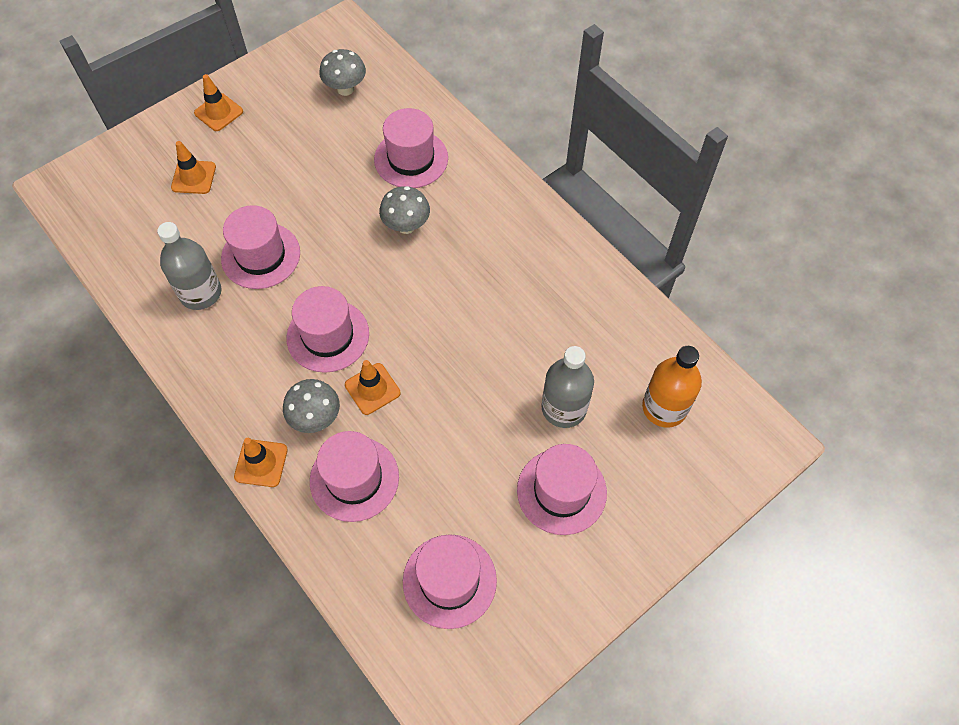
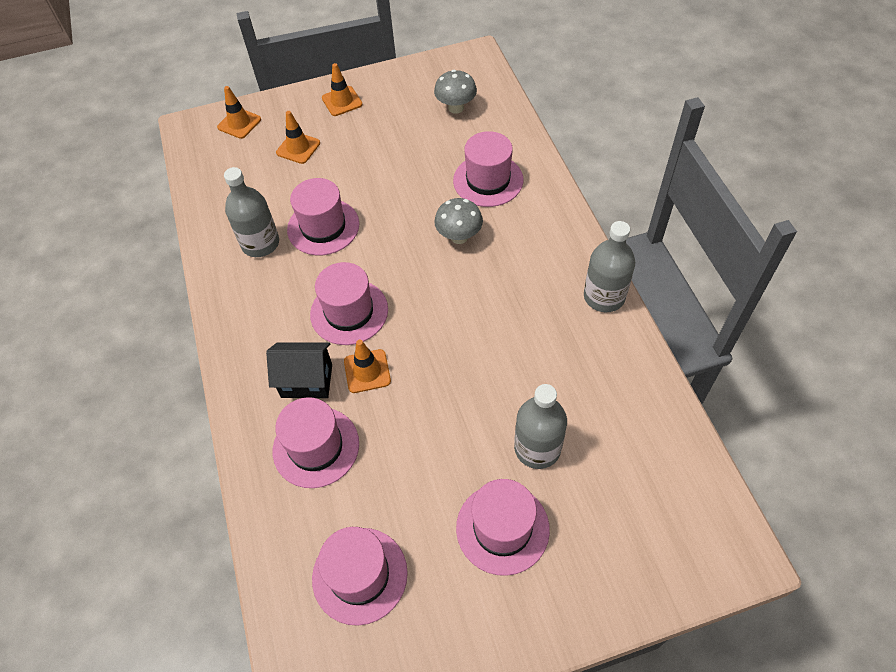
camera: 25 degrees right, 5 degrees down
orange traffic cone [234,438,288,487] -> orange traffic cone moved to [217,86,261,139]
grey mushroom [283,379,340,433] -> black house [266,342,332,398]
orange bottle [642,346,702,428] -> none
none -> grey bottle [584,221,635,312]

